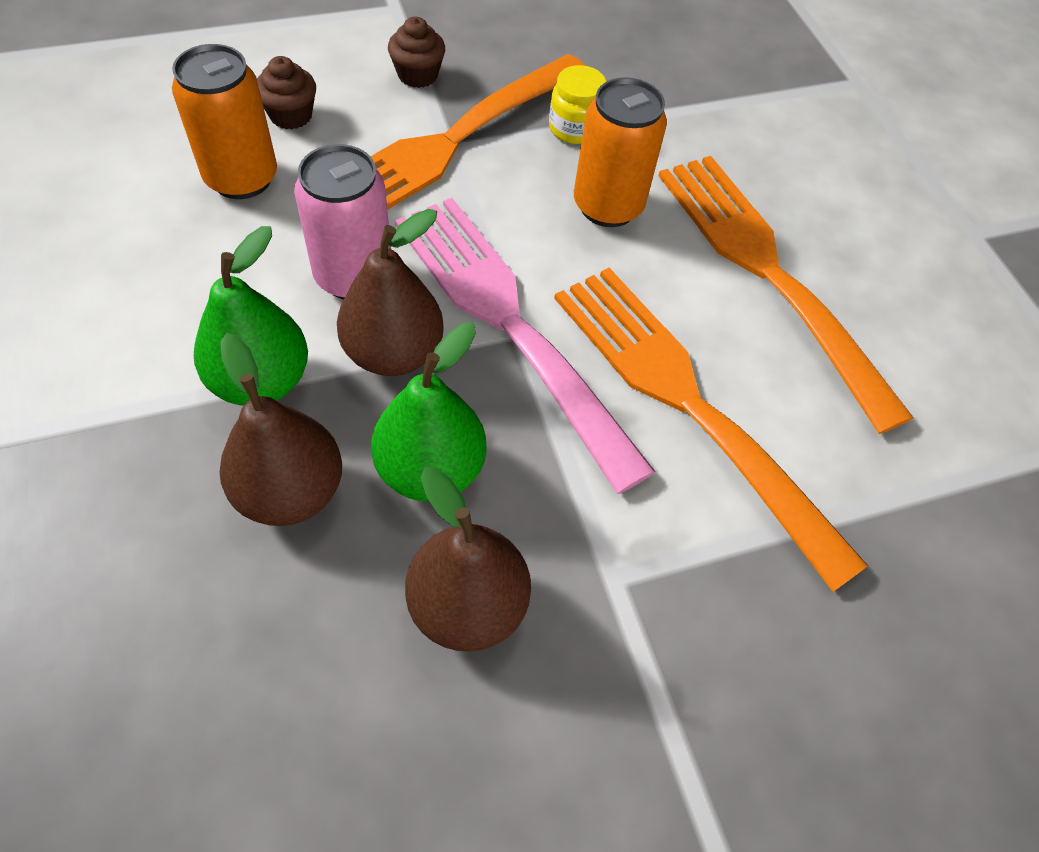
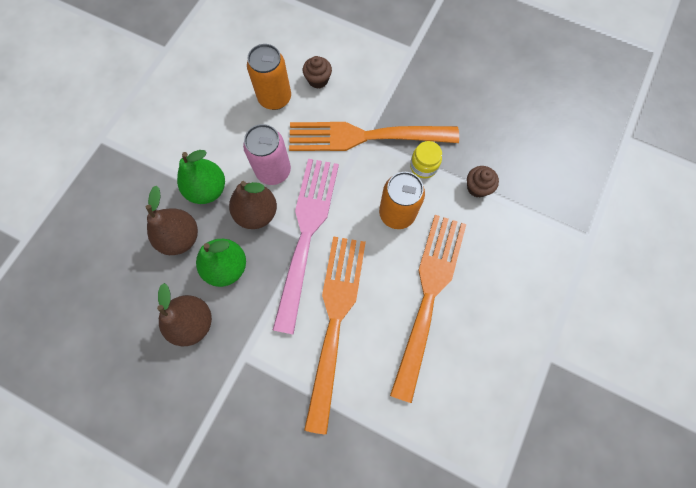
camera: 50 degrees right, 15 degrees up
brown cupcake [388,16,445,88] -> brown cupcake moved to [467,166,499,197]

